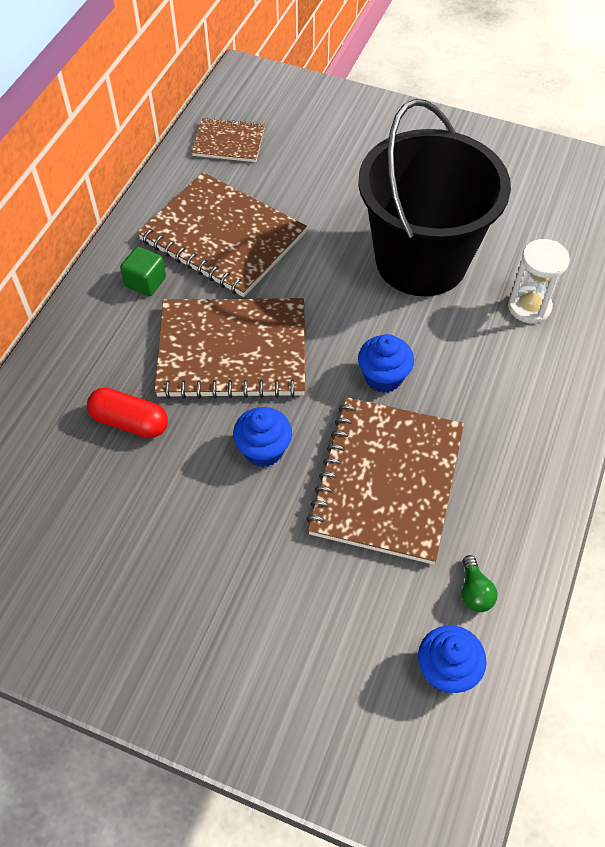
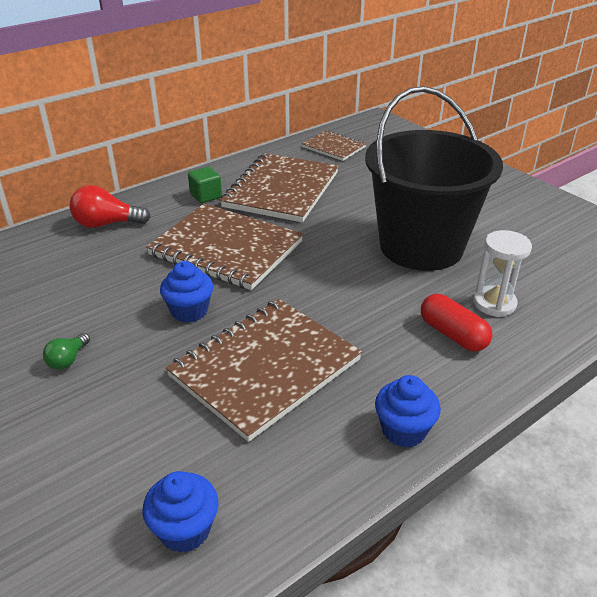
camera: 30 degrees right, 20 degrees down
red capsule [87,387,168,438] -> red capsule moved to [421,294,492,351]
brown notebook [137,172,307,297] -> brown notebook turned 45 degrees clockwise [220,153,339,222]
blue cupcake [358,334,414,393] -> blue cupcake moved to [375,375,441,448]
green light bulb [462,555,497,612] -> green light bulb moved to [43,333,90,370]
none -> red light bulb [69,185,150,228]

